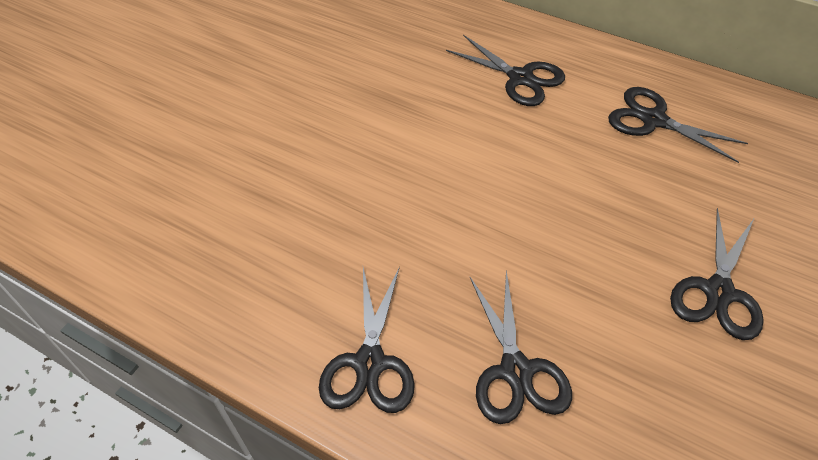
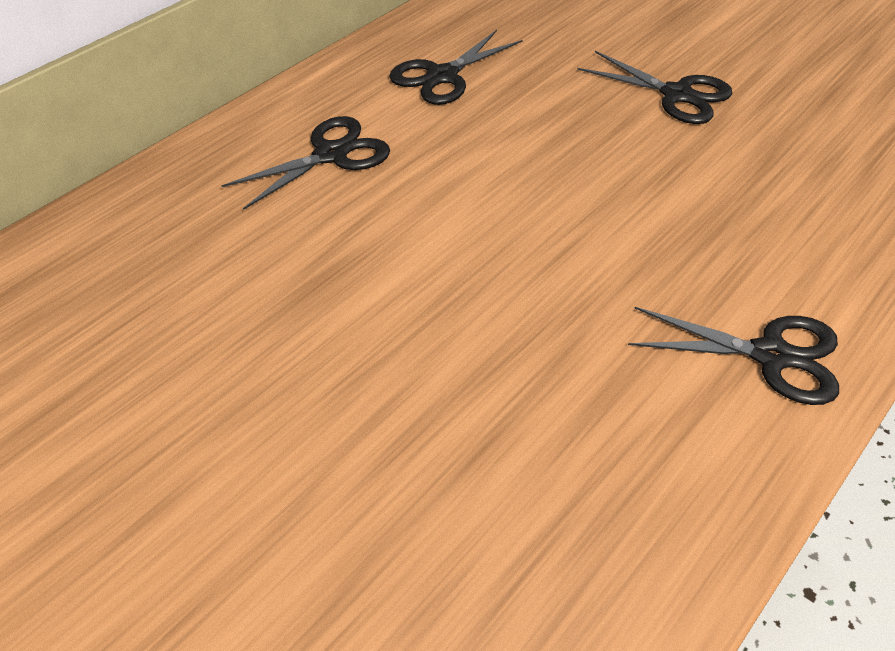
camera: 80 degrees left, 5 degrees down
black scissors [470,270,572,424] -> none

